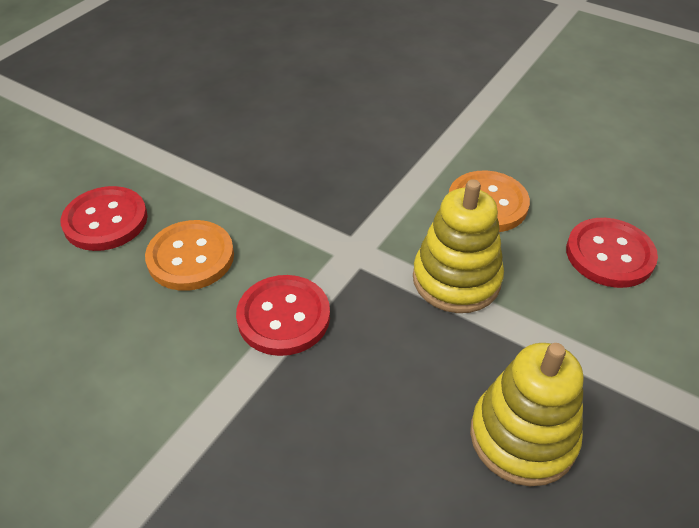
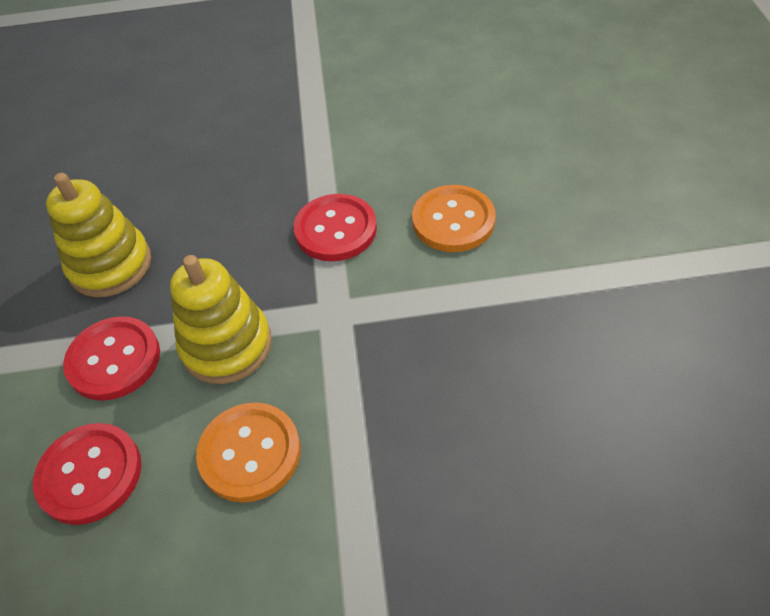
camera: 145 degrees right, 5 degrees up
red button [61,186,148,251] -> red button moved to [63,316,160,401]

